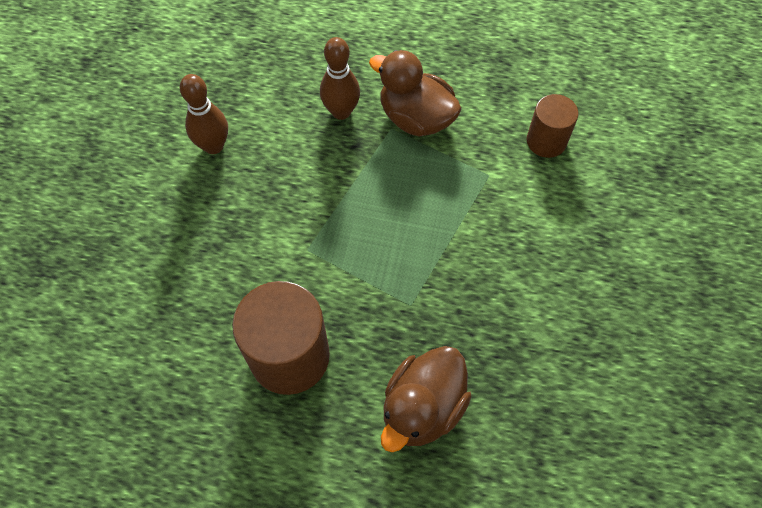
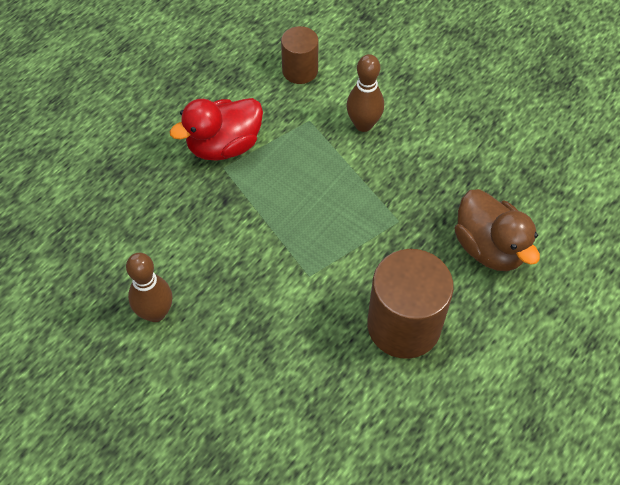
camera: 65 degrees left, 5 degrees down
brown bowling pin [320,37,360,120] -> brown bowling pin moved to [346,54,384,132]
brown duck [369,50,462,136] -> red duck [170,98,263,161]

